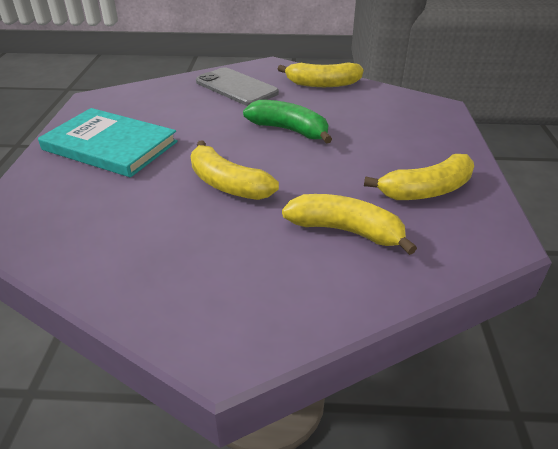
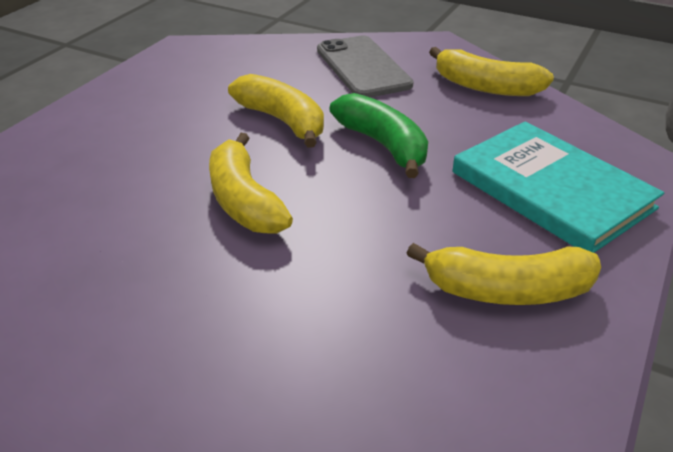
camera: 25 degrees right, 0 degrees up
turquoise book [38,108,178,177] -> turquoise book moved to [453,122,664,253]
yellow banana [282,194,417,255] -> yellow banana moved to [228,74,324,148]

